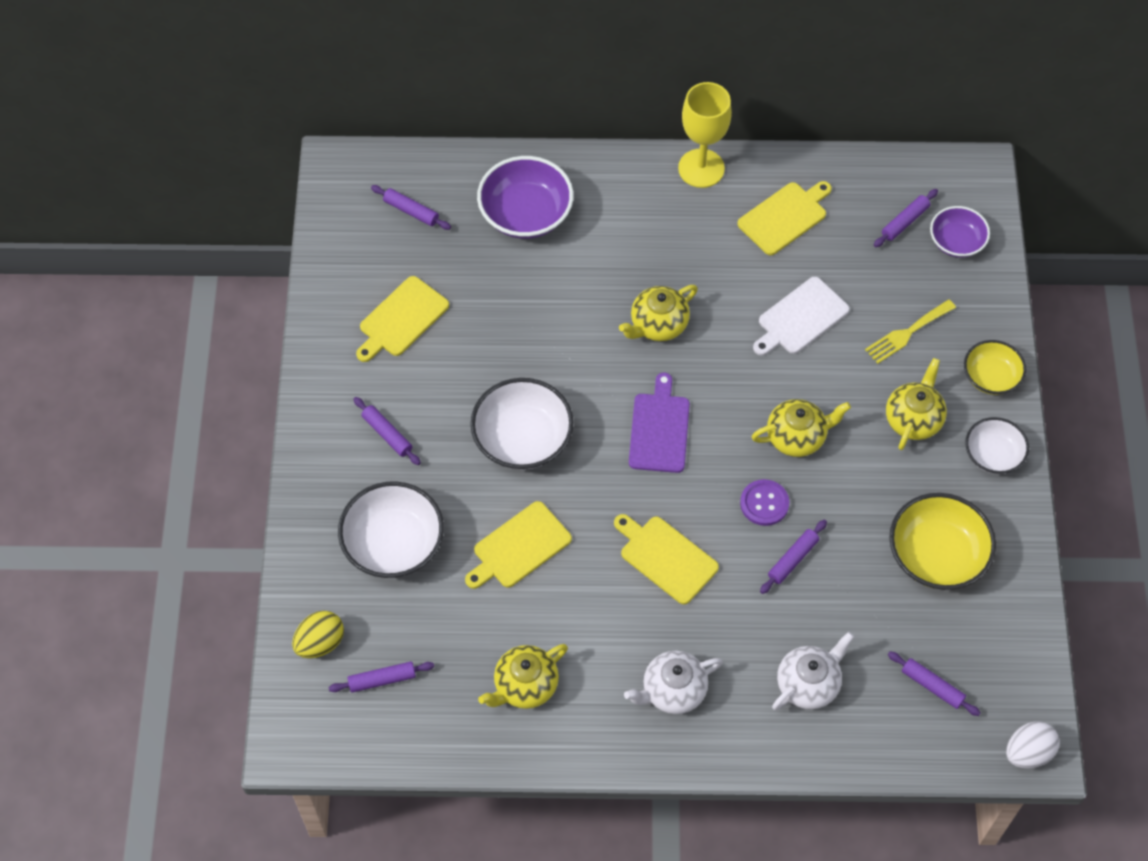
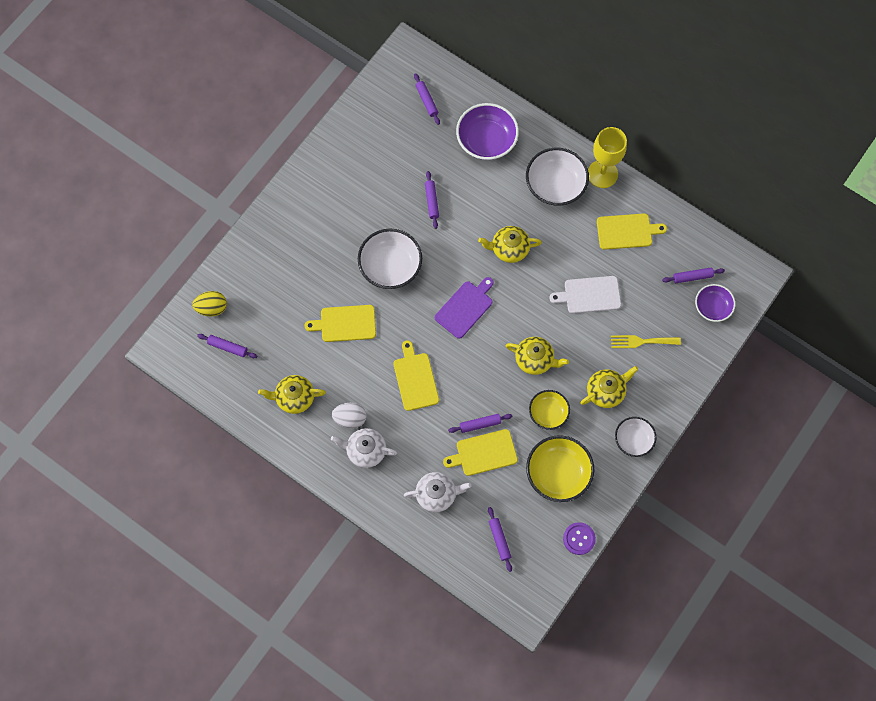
camera: 35 degrees right, 10 degrees up
white bowl [338,481,444,578] -> white bowl moved to [526,148,589,206]
purple rolling pin [353,397,421,465] -> purple rolling pin moved to [425,171,439,229]
yellow cutting board [356,276,449,362] -> yellow cutting board moved to [443,429,518,476]
purple button [740,479,789,526] -> purple button moved to [563,522,596,555]
yellow bowl [964,340,1026,395] -> yellow bowl moved to [529,390,570,430]
white egg [1006,721,1060,769] -> white egg moved to [332,403,366,429]

